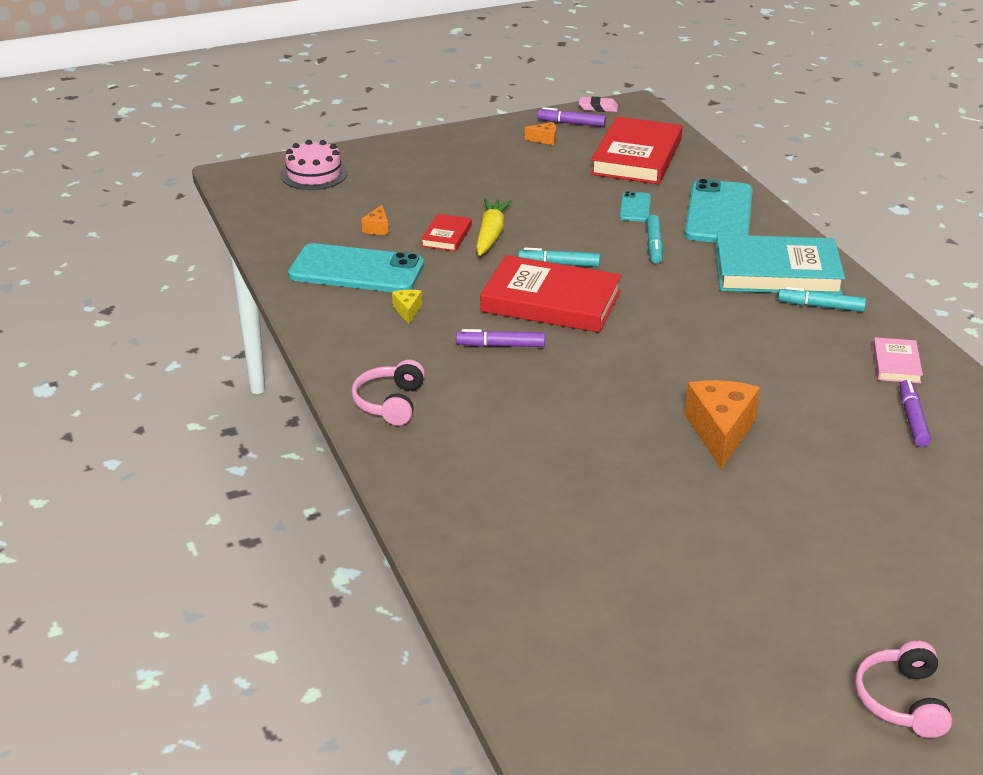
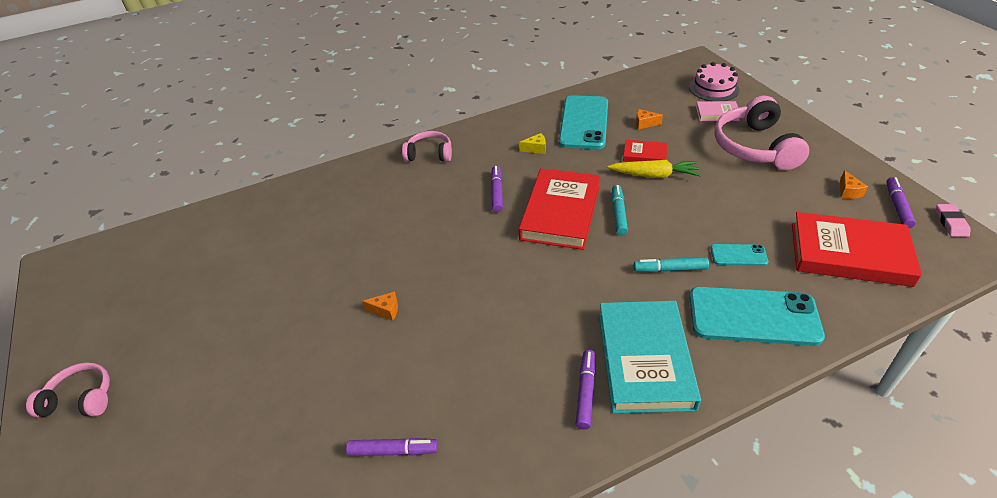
camera: 90 degrees right, 10 degrees up
orange cheese [685,380,760,469] -> orange cheese [362,291,398,321], size x0.47
turquoise marker [778,287,866,312] -> purple marker [576,350,596,430]
pink book [873,337,923,384] -> pink book moved to [696,101,740,121]
none -> pink headphones [714,96,809,170]

